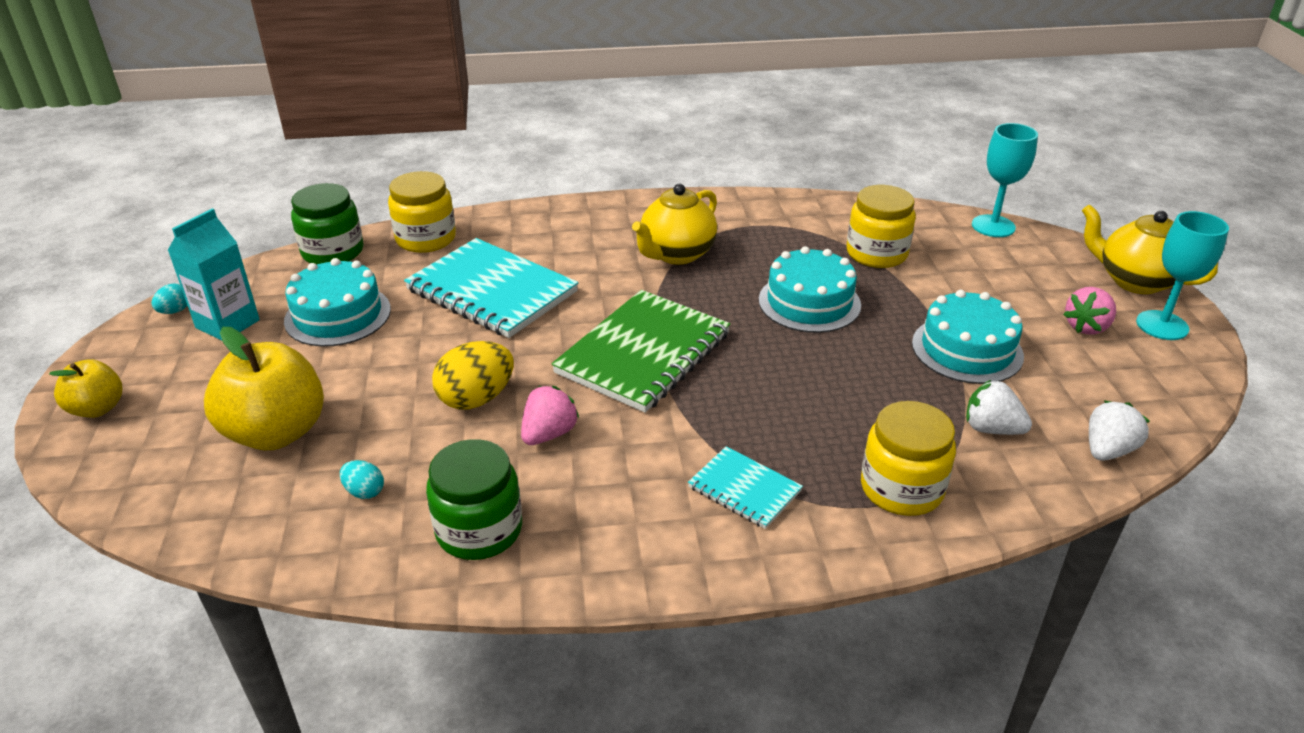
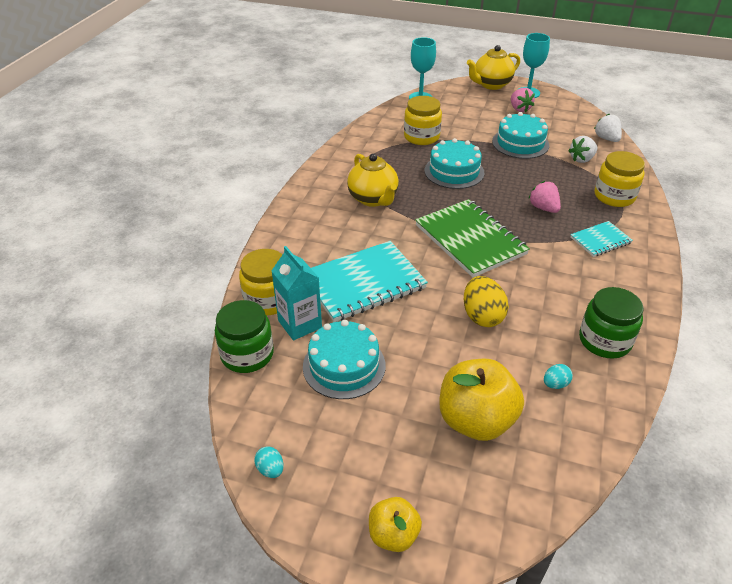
camera: 65 degrees left, 5 degrees up
turquoise carton [168,208,260,341] -> turquoise carton moved to [271,246,322,340]
pink strawberry [521,386,579,445] -> pink strawberry moved to [528,181,561,213]

